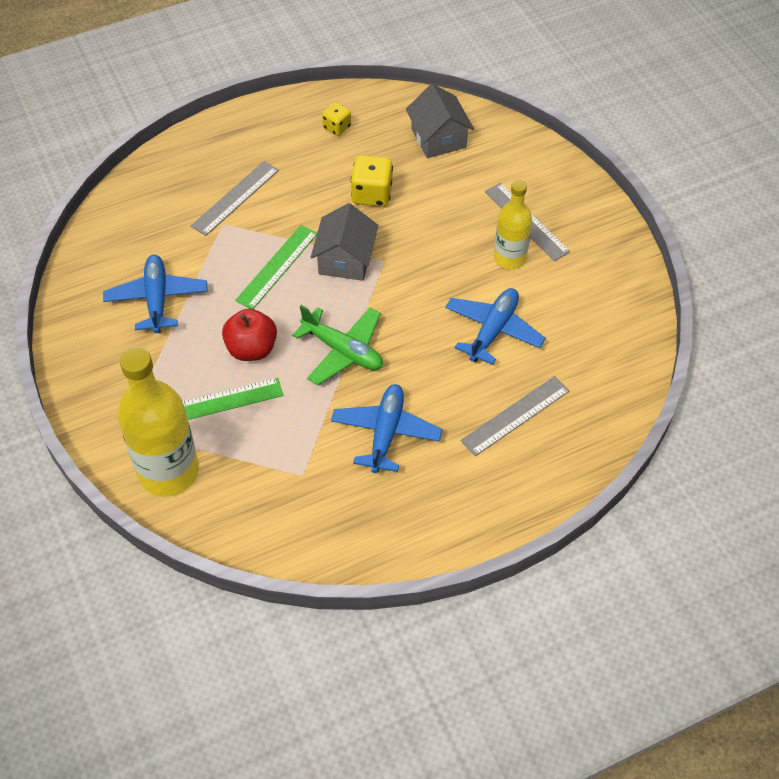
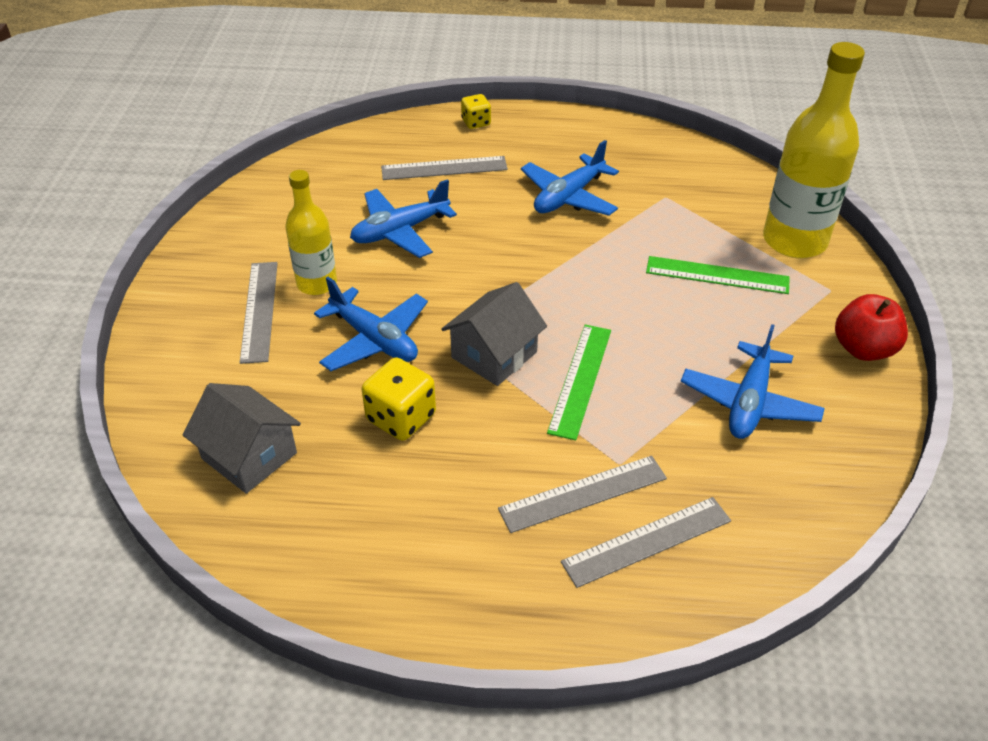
camera: 150 degrees left, 10 degrees down
red apple [222,309,277,361] -> red apple moved to [835,294,908,361]
green ruler [235,225,317,309] -> green ruler turned 45 degrees counterclockwise [547,324,611,440]
green plane [292,305,383,385] -> none
yellow dice [322,102,351,136] -> yellow dice moved to [461,94,491,129]
grey house [406,84,474,158] -> grey house turned 60 degrees counterclockwise [183,383,301,494]
none -> blue plane [314,277,428,371]
none -> grey ruler [561,497,731,588]

